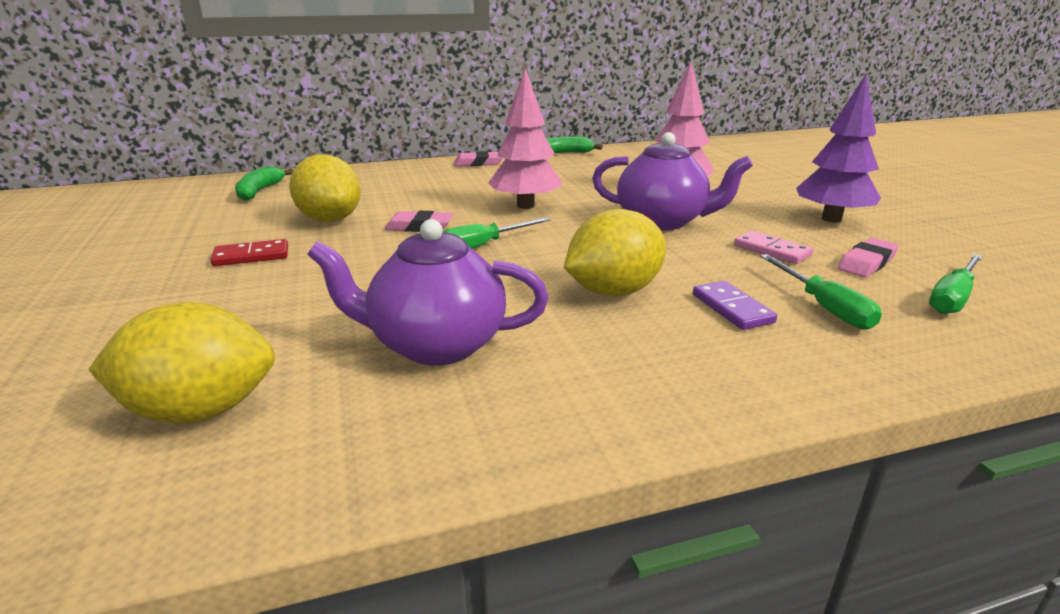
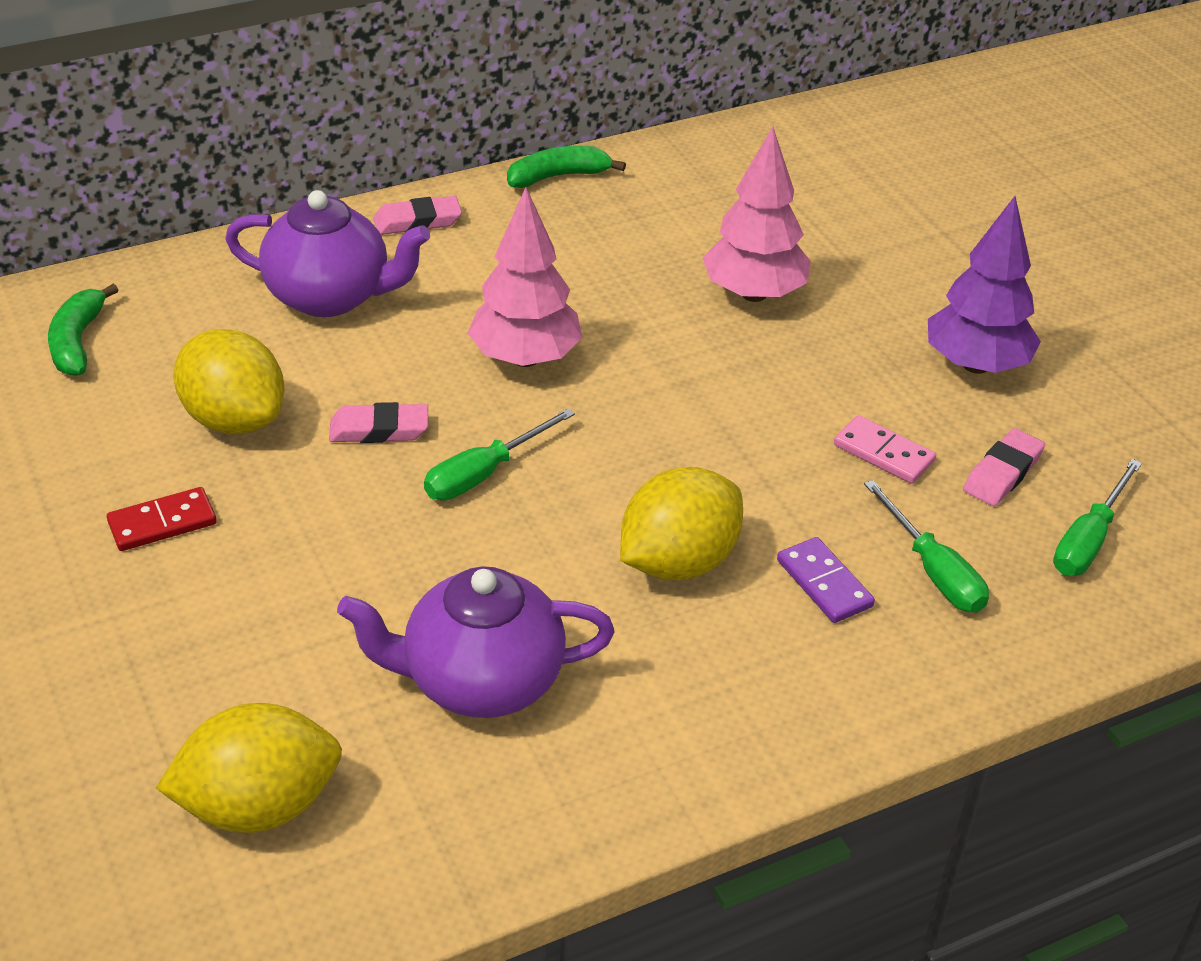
camera: 10 degrees left, 15 degrees up
purple teapot [592,132,753,230] -> purple teapot moved to [225,190,430,317]

